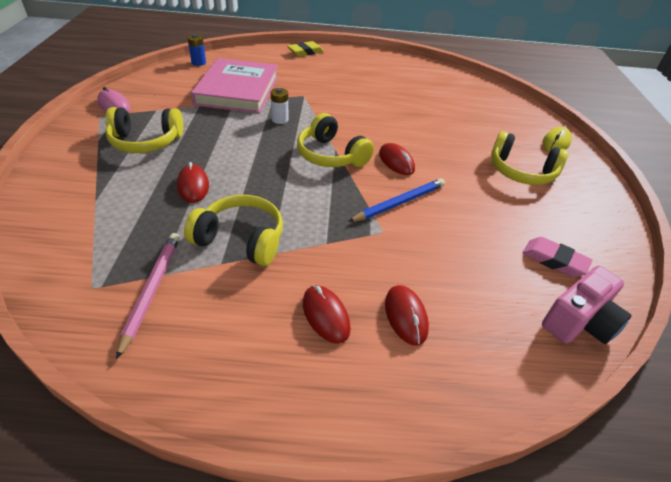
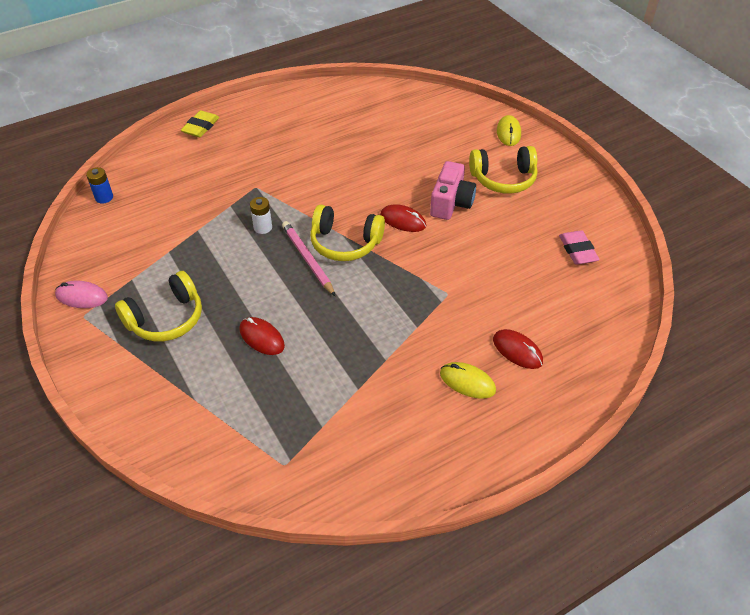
camera: 30 degrees left, 5 degrees up
pink pencil [116,233,180,360] -> pink pencil moved to [282,221,335,296]
yellow headphones [184,195,283,266] -> none
pink book [191,58,278,113] -> none
red mouse [303,285,351,344] -> yellow mouse [440,362,496,399]
blue pencil [348,178,445,222] -> none
pink eraser [522,237,593,277] -> pink eraser turned 75 degrees clockwise [559,230,600,265]
pink camera [542,265,632,344] -> pink camera moved to [430,161,476,220]

